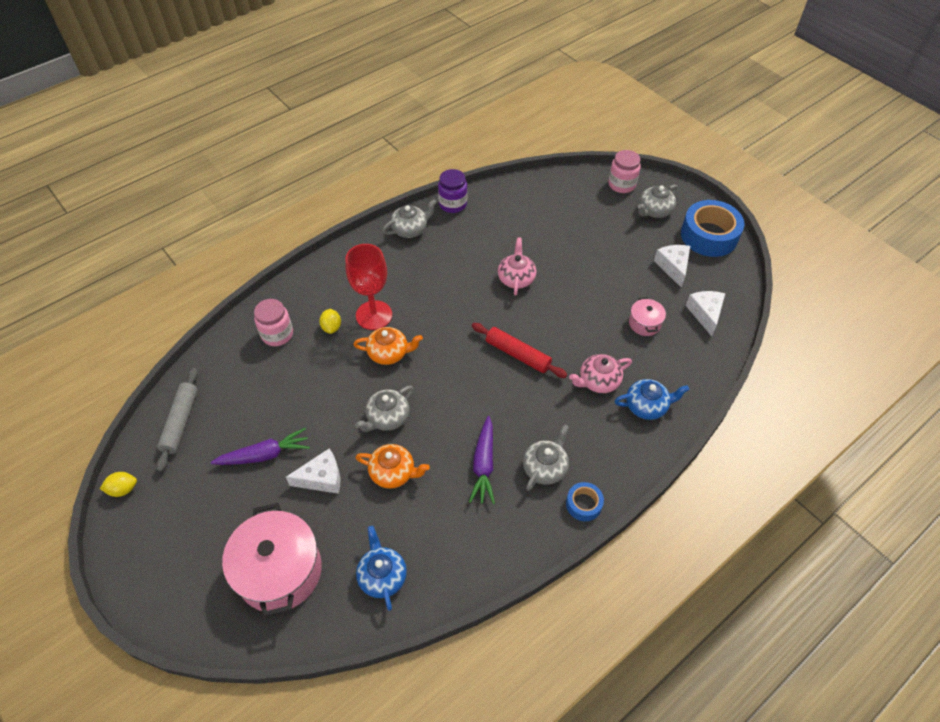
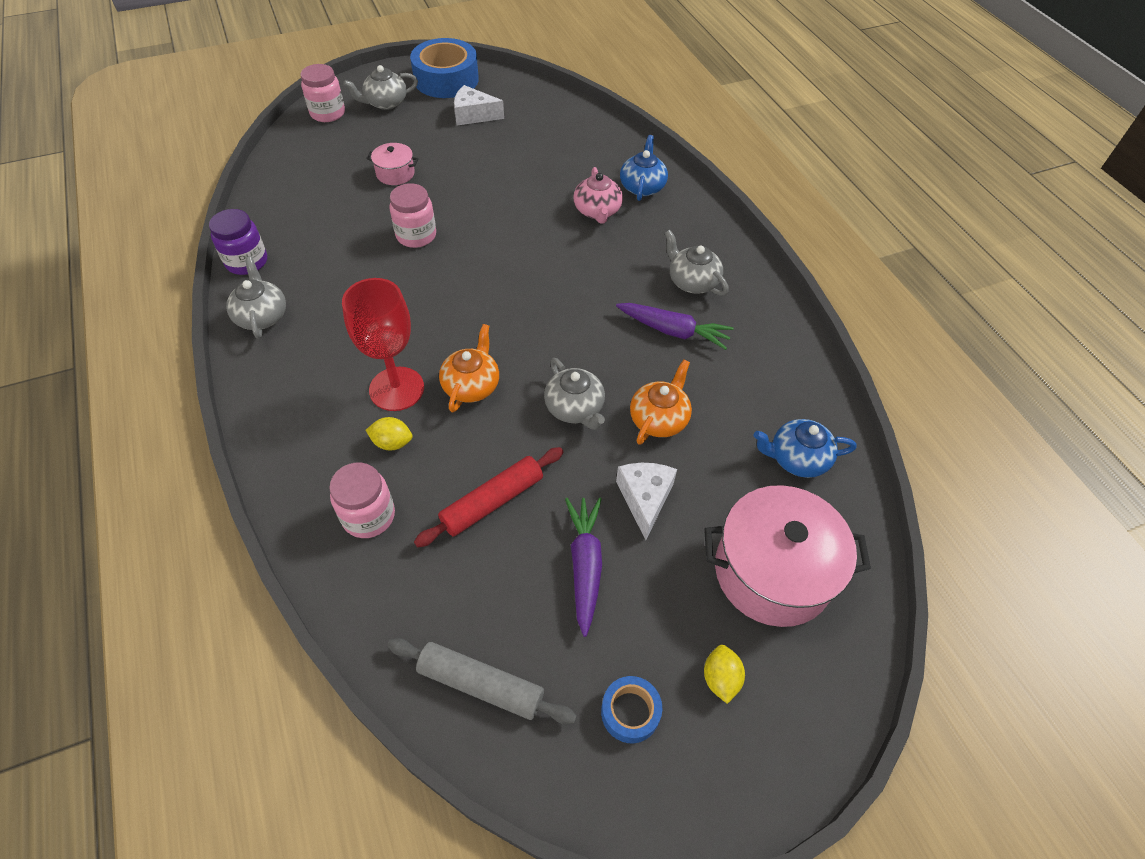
camera: 75 degrees left, 0 degrees up
yellow lemon [100,472,137,497] -> yellow lemon moved to [704,645,745,704]
red rolling pin [472,323,567,378] -> red rolling pin moved to [414,447,563,548]
pink teapot [498,237,536,295] -> pink jar [389,183,436,248]
blue tape [566,482,604,521] -> blue tape moved to [601,676,662,743]
pink pot [629,297,666,336] -> pink pot moved to [366,143,419,185]
grey teapot [638,184,678,218] -> grey teapot turned 90 degrees clockwise [343,65,418,110]
white cheese [686,291,725,336] -> none

